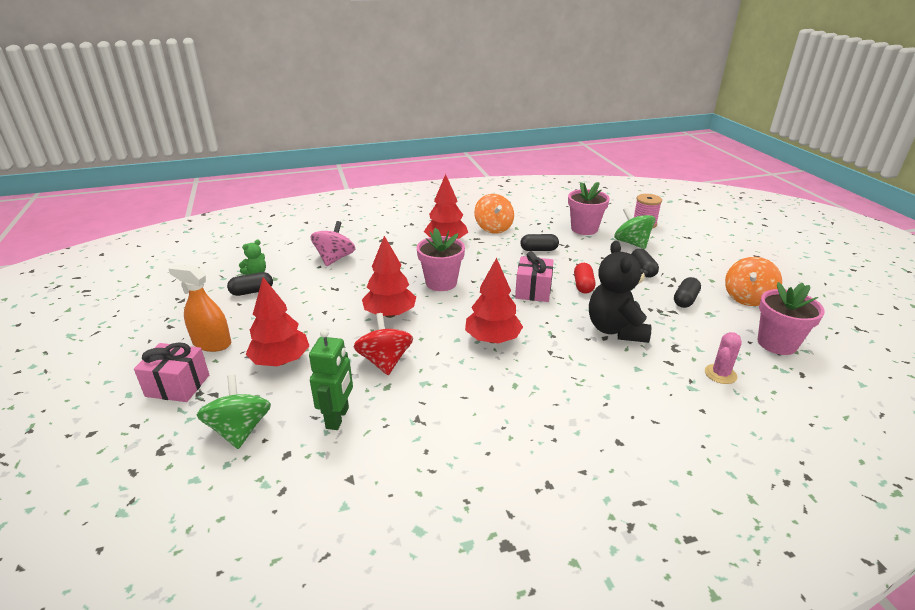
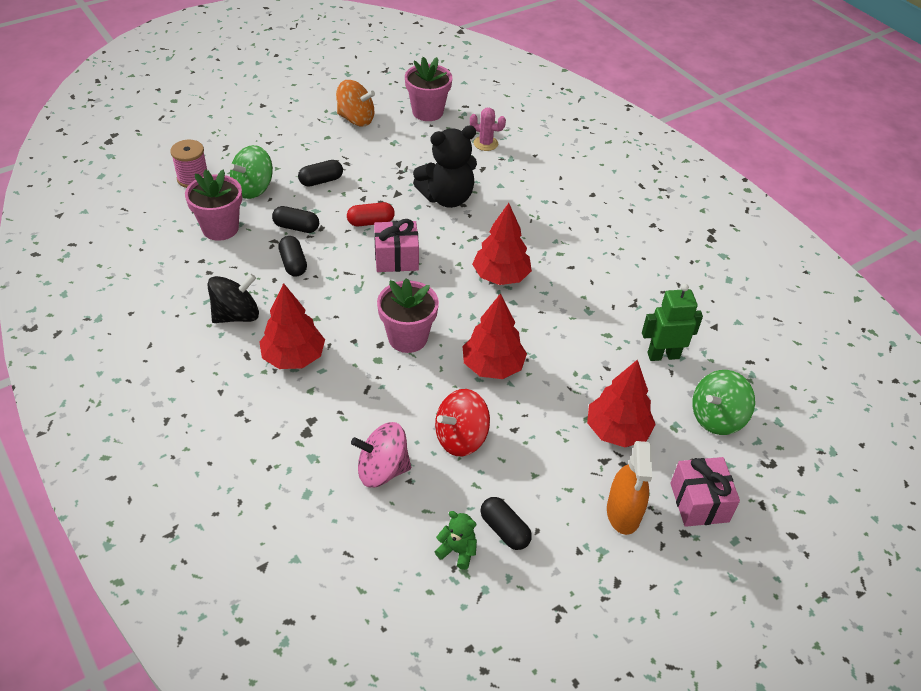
camera: 110 degrees left, 15 degrees up
red spinning top [353,313,413,375] -> red spinning top moved to [435,389,490,456]
orange spinning top [474,194,514,234] -> black spinning top [207,274,259,323]
black capsule [674,277,701,308] -> black capsule moved to [272,206,319,233]

